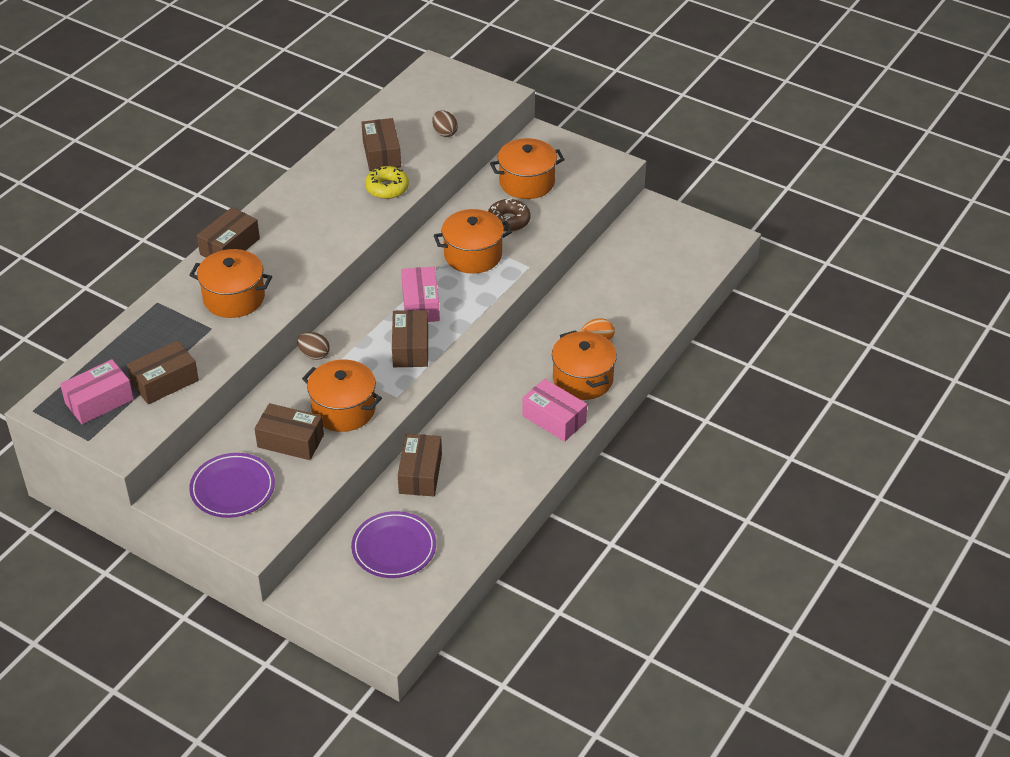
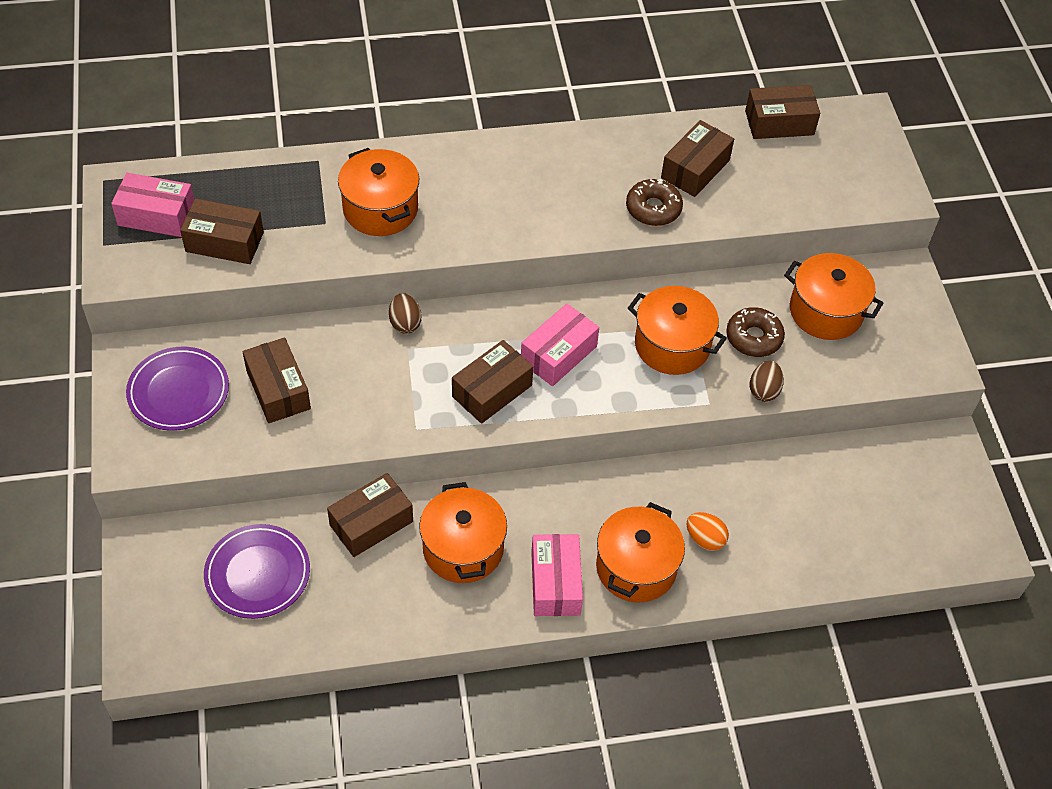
camera: 45 degrees right, 10 degrees up
brown box [197,207,260,257] -> brown box moved to [745,85,820,139]
orange pot [302,360,382,432] -> orange pot moved to [419,482,507,583]
yellow donut [365,166,409,199] -> brown donut [626,179,683,226]
brown egg [432,110,458,137] -> brown egg moved to [750,361,784,402]

